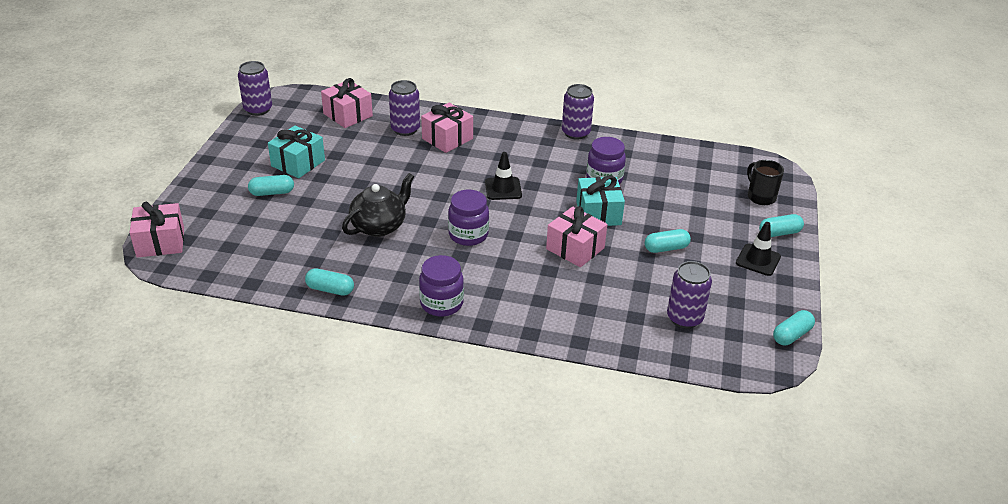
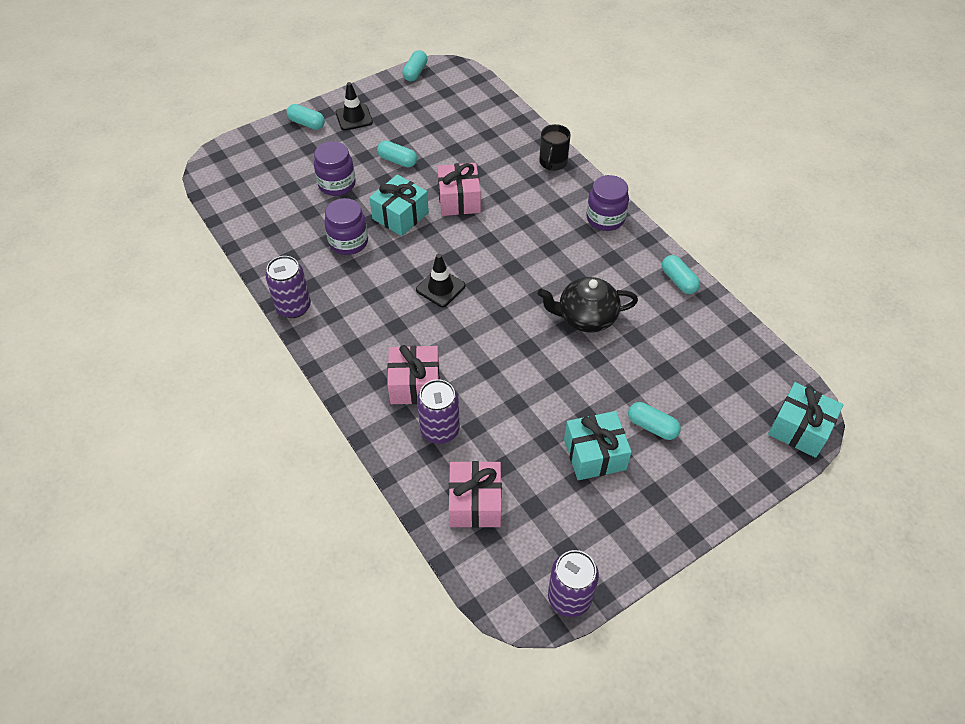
camera: 135 degrees left, 15 degrees up
pink gift [130,202,184,257] -> turquoise gift [768,382,844,458]
purple jar [448,190,489,246] -> purple jar moved to [314,141,356,196]
purple can [667,261,712,329] -> none
black mug [747,160,784,205] -> black mug moved to [539,124,571,171]
turquoise capsule [773,310,815,345] -> turquoise capsule turned 75 degrees counterclockwise [402,50,428,81]

